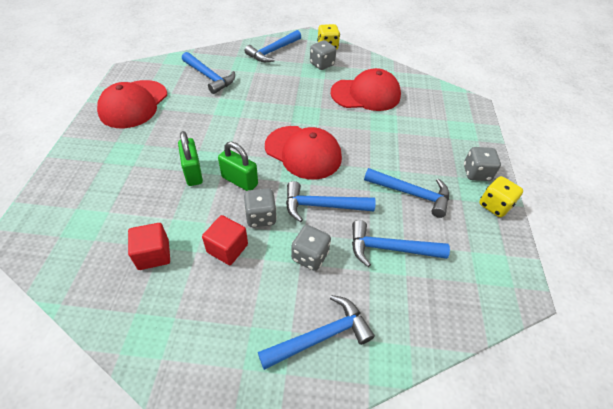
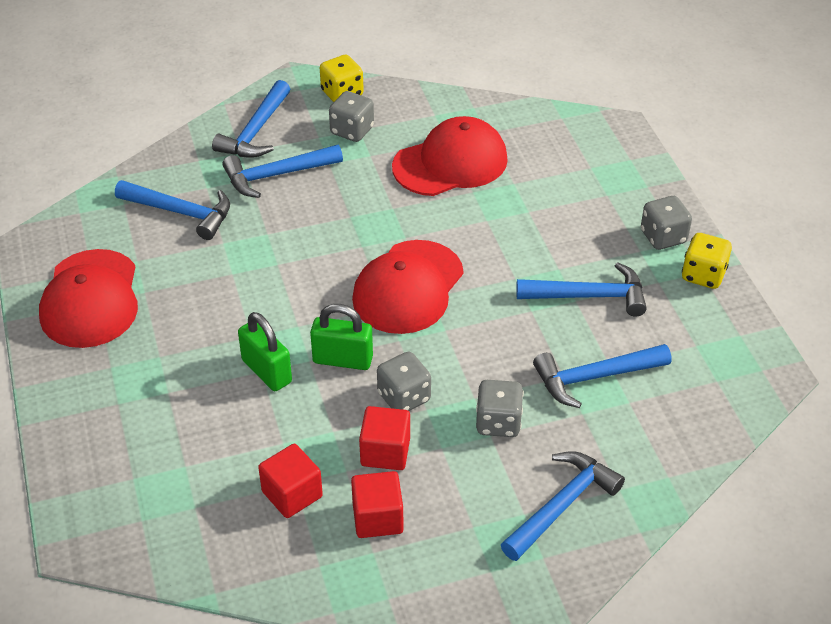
camera: 20 degrees left, 5 degrees down
red cap [265,126,342,180] -> red cap turned 105 degrees clockwise [352,240,464,334]
blue hammer [286,181,376,222] -> blue hammer moved to [223,145,343,198]
none -> red cube [351,471,404,538]

